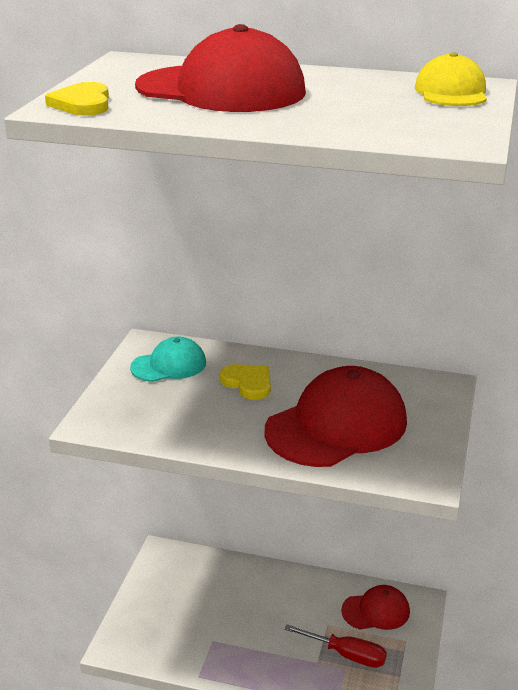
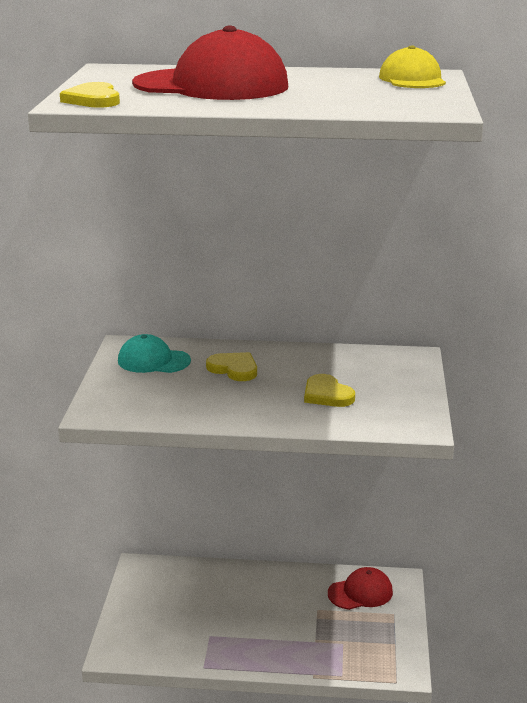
camera: 10 degrees left, 5 degrees down
turquoise cap [130,336,206,382] -> turquoise cap turned 135 degrees counterclockwise [118,334,191,373]
red cap [265,366,407,467] -> yellow heart [304,374,355,407]
red screwdriver [284,624,387,668] -> none

